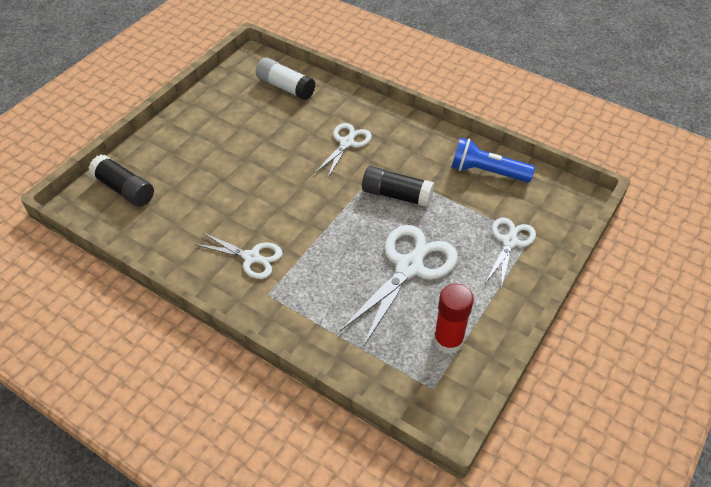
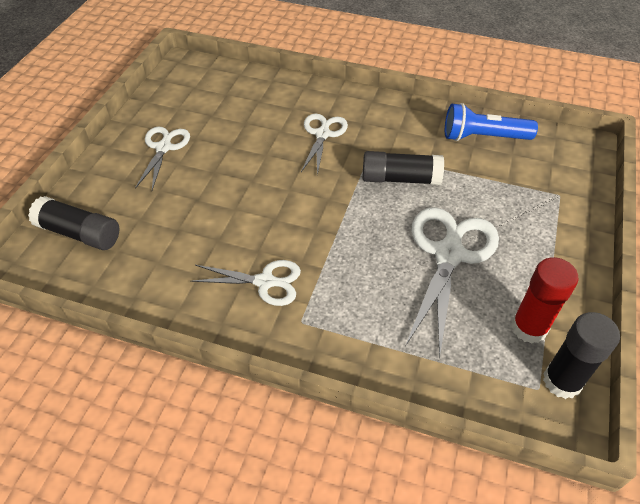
camera: 15 degrees left, 0 degrees up
white glue stick [256,57,316,100] -> none
white scissors [486,218,536,288] -> white scissors moved to [135,126,190,190]
none -> black glue stick [543,312,620,399]

